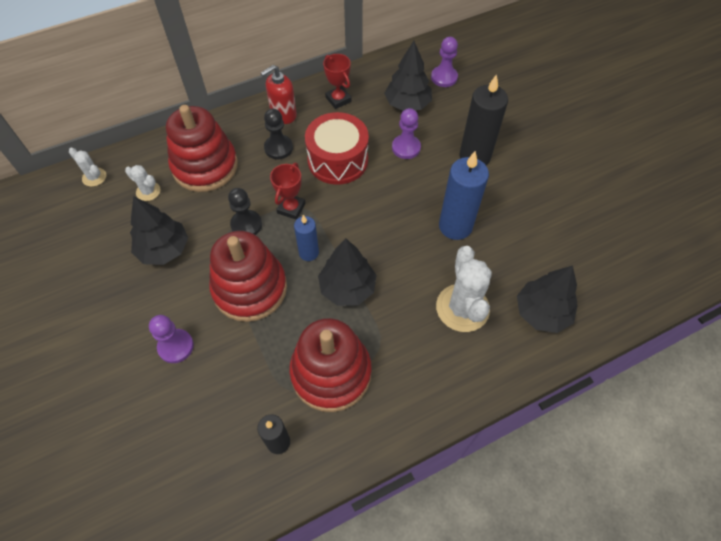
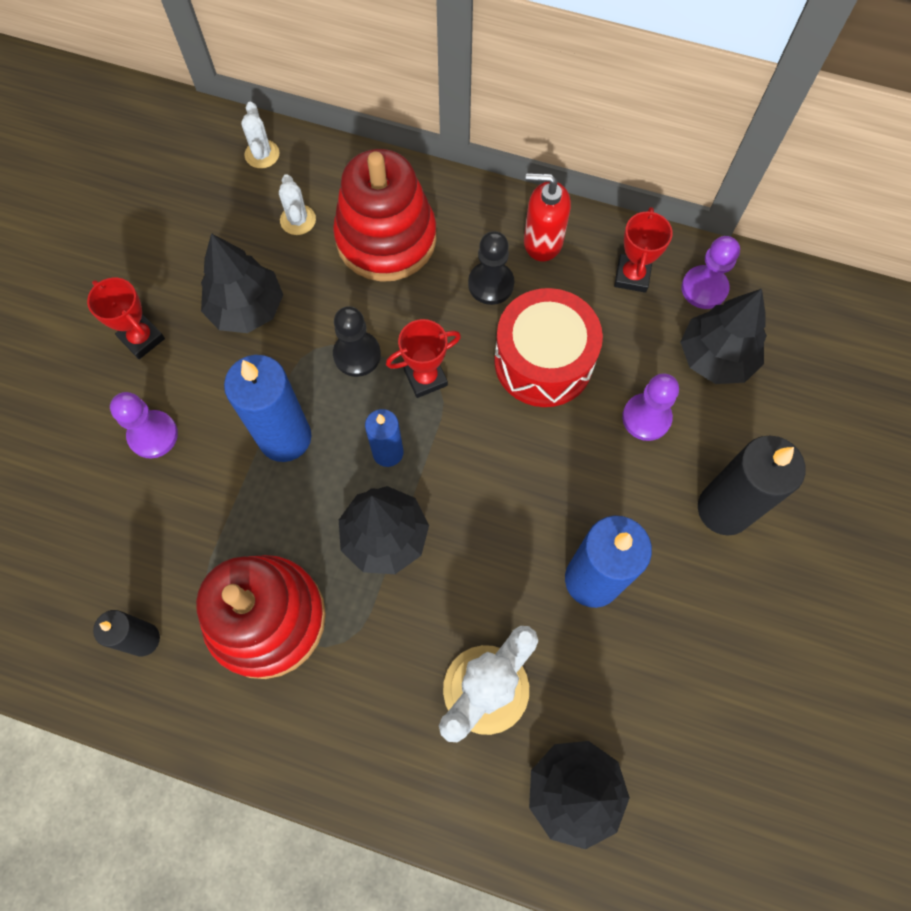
camera: 45 degrees right, 10 degrees up
red stacking toy [209,231,287,322] -> blue candle [224,355,311,462]
purple pawn [431,37,458,87] -> purple pawn moved to [681,236,740,309]
none -> red trophy [87,278,165,359]

